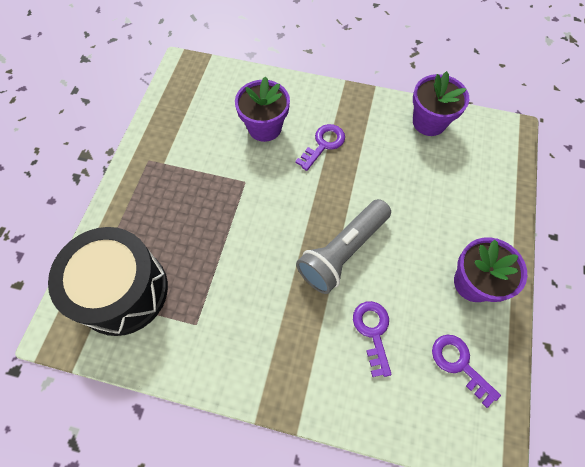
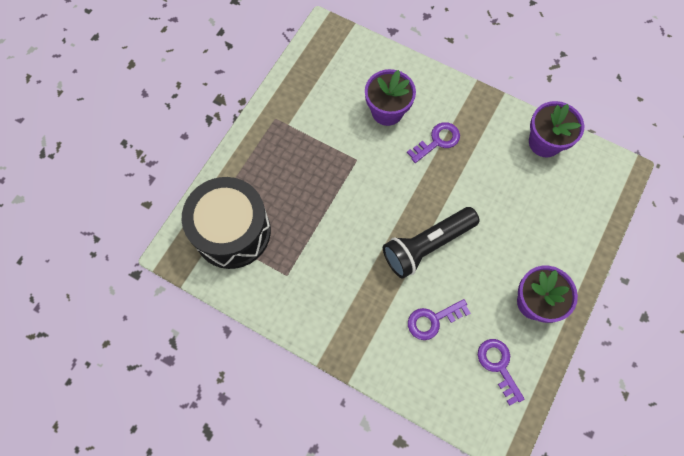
camera: 15 degrees right, 5 degrees up
grey flashlight [296,199,391,294] -> black flashlight [383,207,479,279]
purple key [353,301,392,377] -> purple key turned 120 degrees counterclockwise [408,299,471,340]

